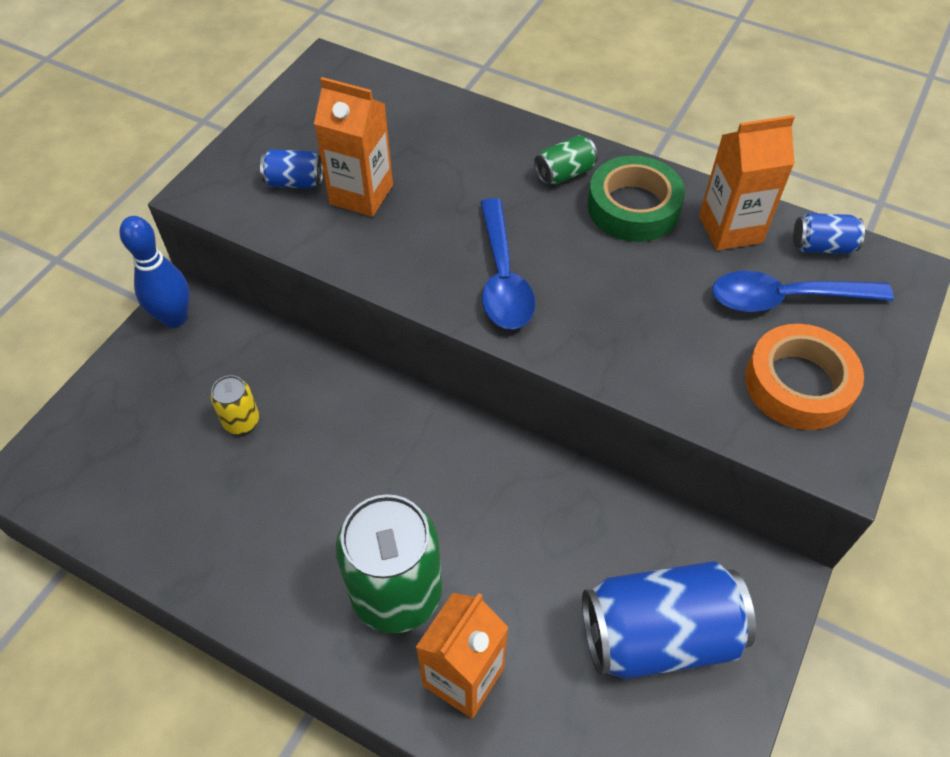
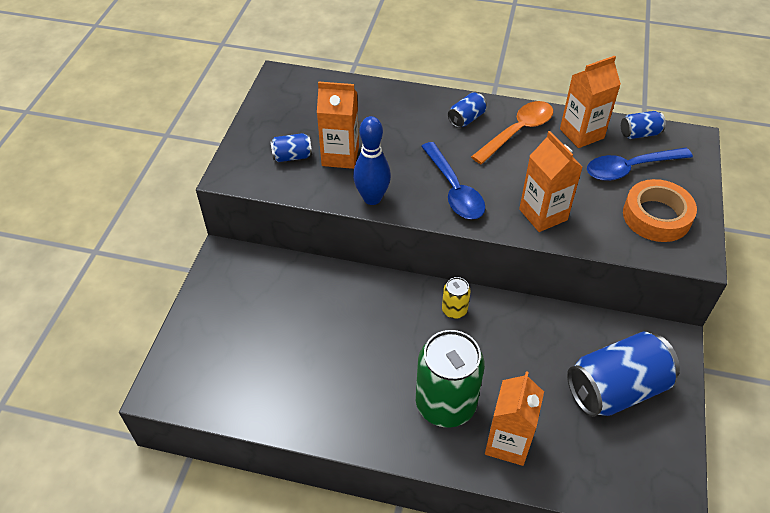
camera: 15 degrees left, 5 degrees down
blue bowling pin [119,216,190,328] -> blue bowling pin moved to [353,116,391,205]
yellow can [211,375,259,434] -> yellow can moved to [442,277,470,319]
green can [534,135,598,185] -> blue can [448,92,487,128]
green tape [587,156,685,242] -> orange spoon [471,101,553,164]
none -> orange carton [519,131,582,232]

